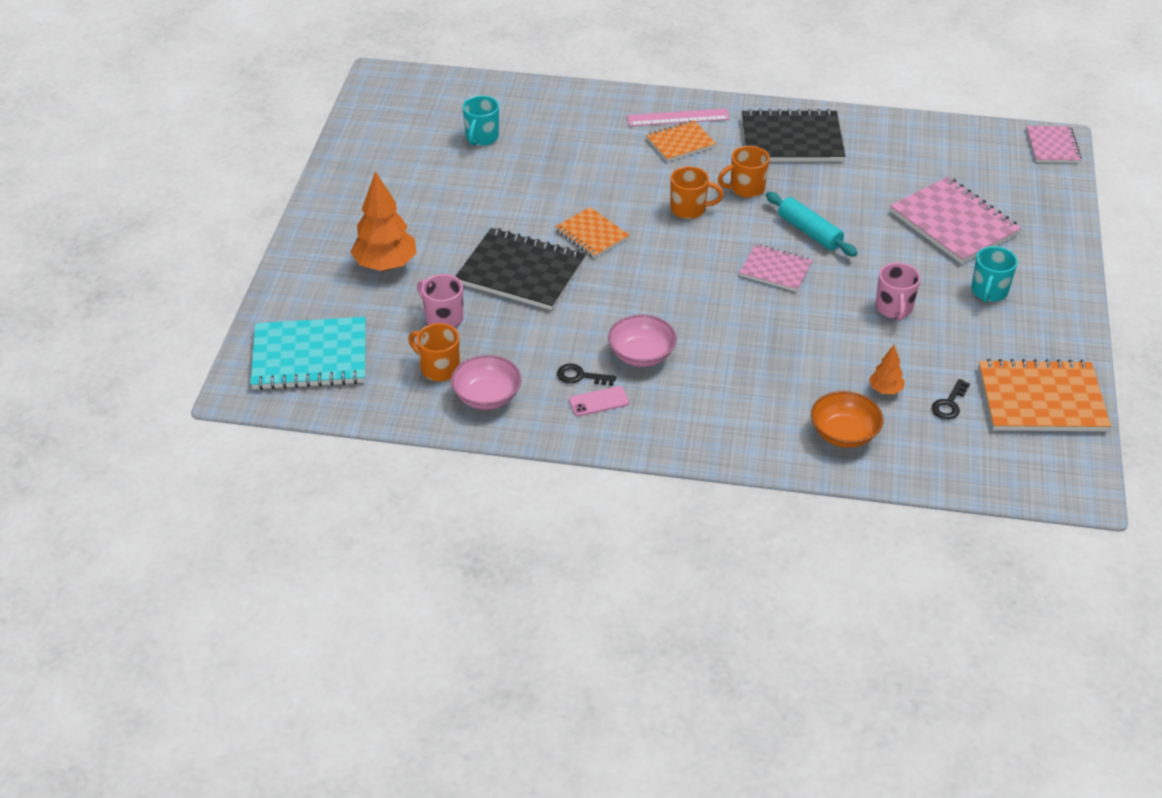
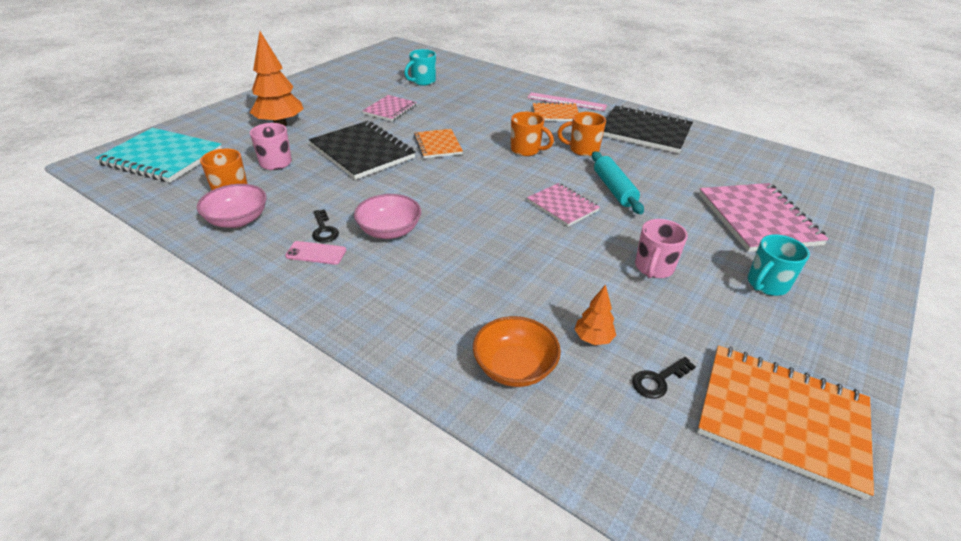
camera: 25 degrees right, 5 degrees down
black key [557,364,616,386] -> black key turned 150 degrees counterclockwise [312,209,339,243]
pink notebook [1026,126,1082,163] -> pink notebook moved to [362,95,417,121]

